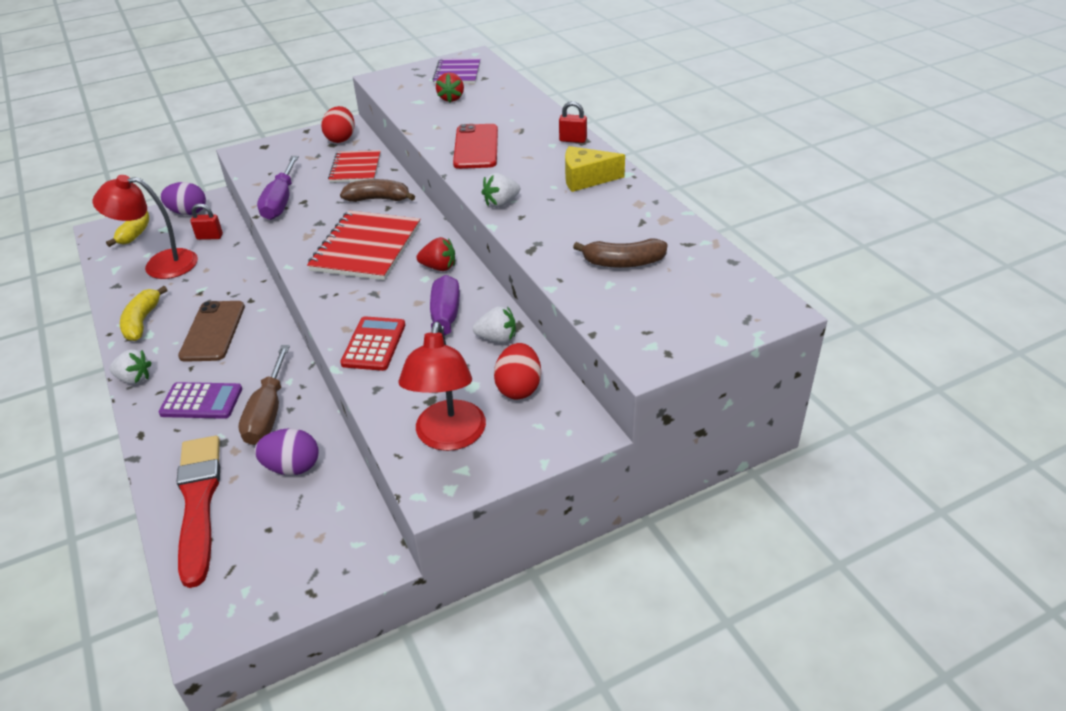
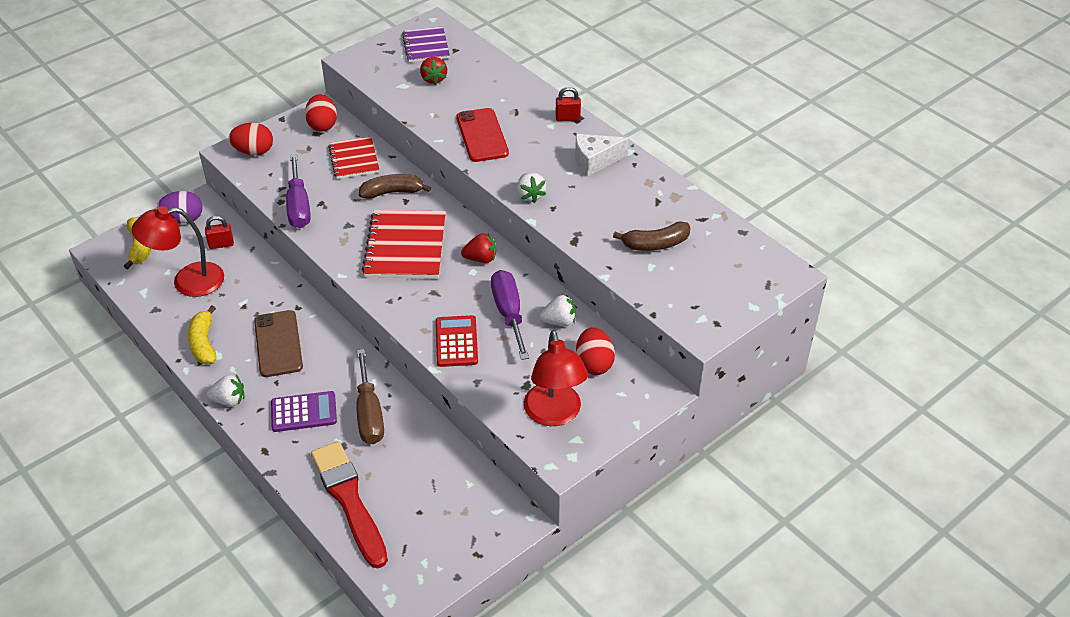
camera: 15 degrees left, 5 degrees up
purple egg [255,428,319,475] -> none
white strawberry [481,173,520,208] -> white strawberry turned 60 degrees counterclockwise [517,172,546,203]
yellow cheese [565,146,625,192] -> white cheese [575,134,629,177]
none -> red egg [229,123,273,155]

